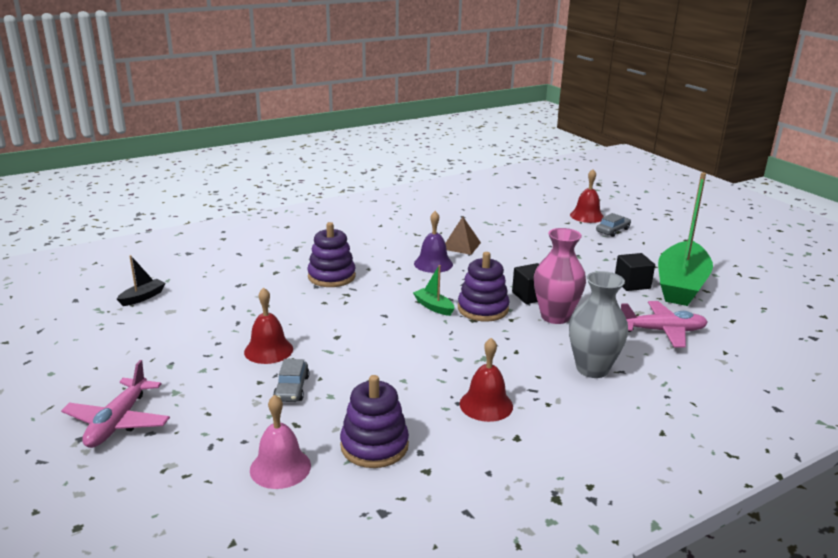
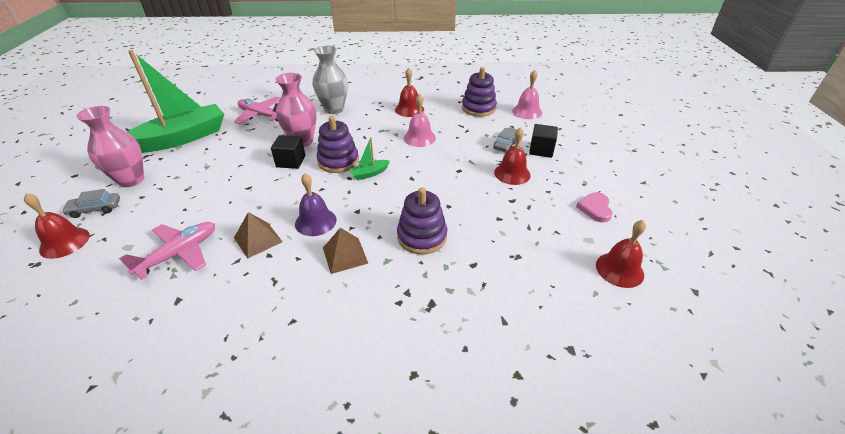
camera: 150 degrees left, 15 degrees up
pink plane [61,360,170,448] -> pink plane moved to [119,222,215,280]
black boat [117,255,165,306] -> red bell [596,220,646,288]
green boat [413,265,455,316] -> green boat turned 75 degrees clockwise [349,137,390,180]
black cube [615,253,655,291] -> black cube moved to [529,124,558,158]
none -> pink vase [76,106,144,187]
none -> brown pyramid [323,228,368,274]
none -> pink bell [404,94,436,147]
none -> pink heart [576,192,613,222]

